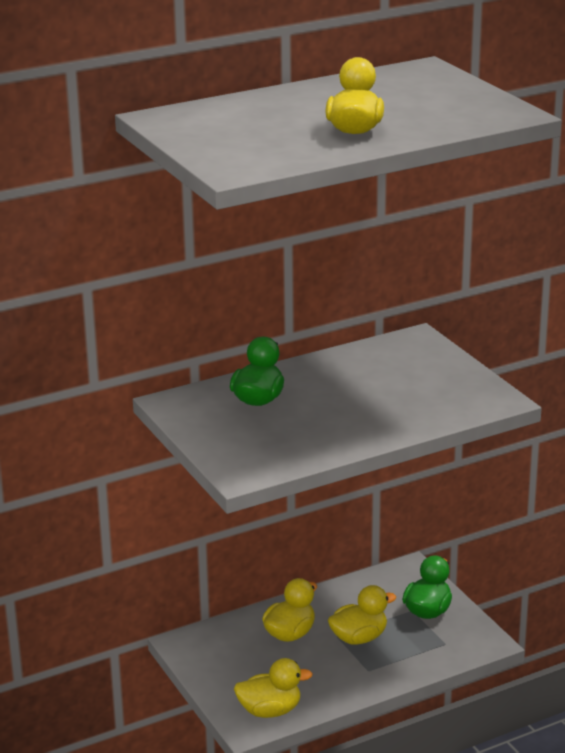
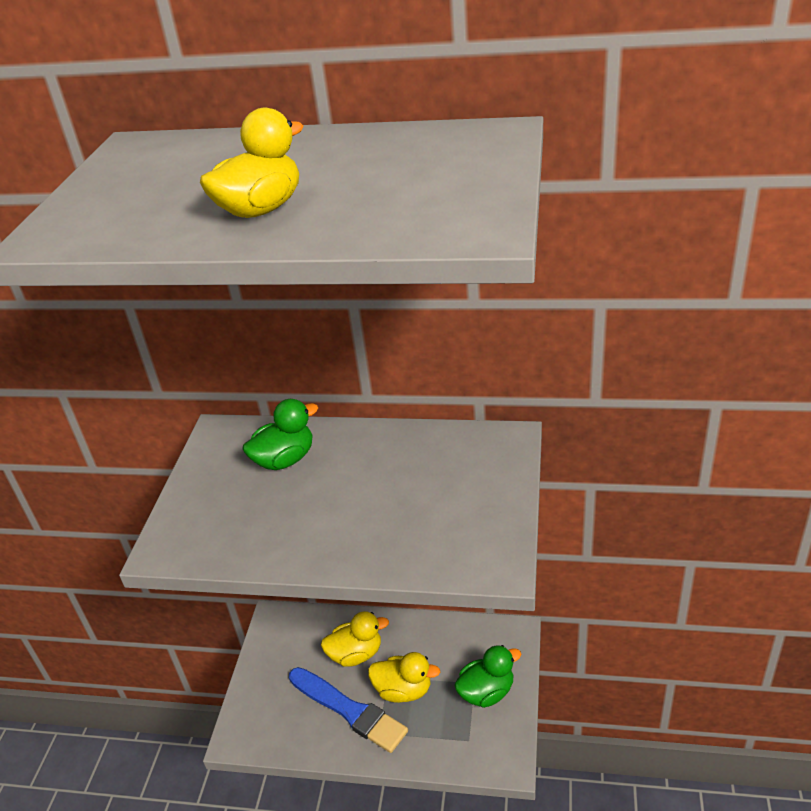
camera: 40 degrees right, 10 degrees up
yellow duck [234,658,313,718] -> none
none -> blue brush [289,667,408,753]

